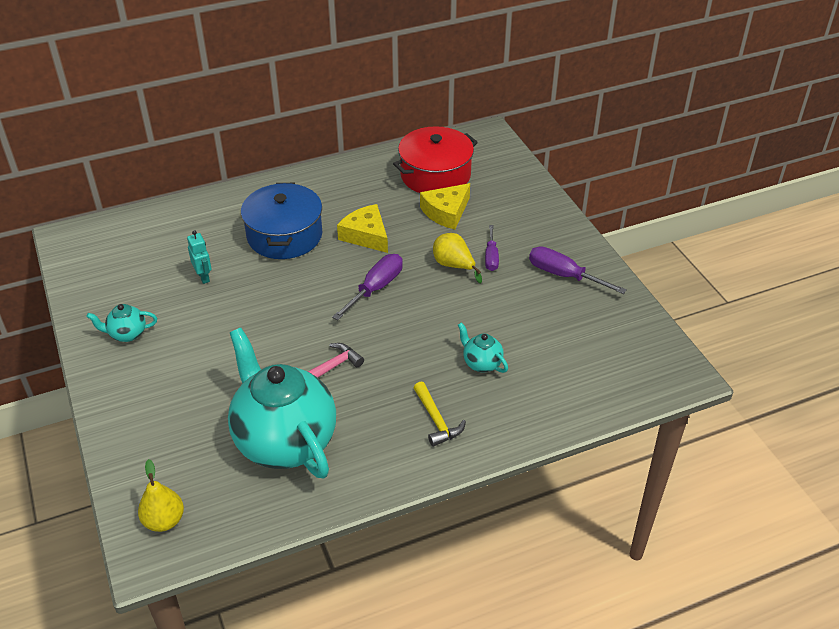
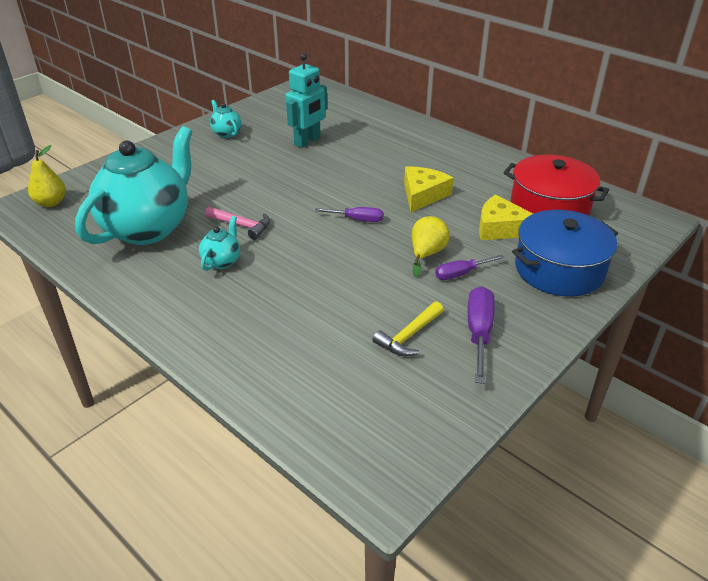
camera: 65 degrees right, 5 degrees down
turquoise robot [187,230,212,284] -> turquoise robot [286,53,327,148], size x1.73
blue pot [241,183,322,259] -> blue pot moved to [512,210,618,296]
purple screwdriver [332,254,403,320] -> purple screwdriver [315,207,383,222], size x0.65
yellow hammer [413,382,466,447] -> yellow hammer moved to [373,302,443,356]
turquoise teapot [458,322,508,373] -> turquoise teapot moved to [199,216,240,271]

